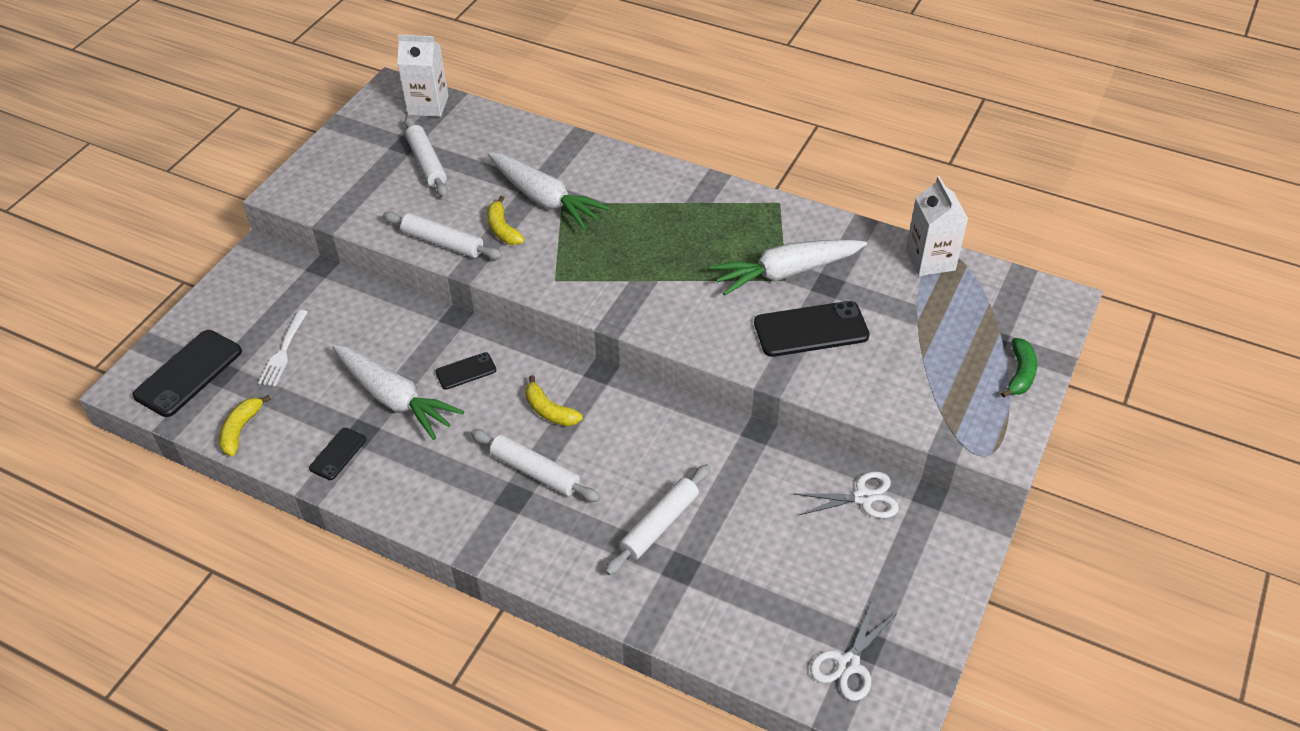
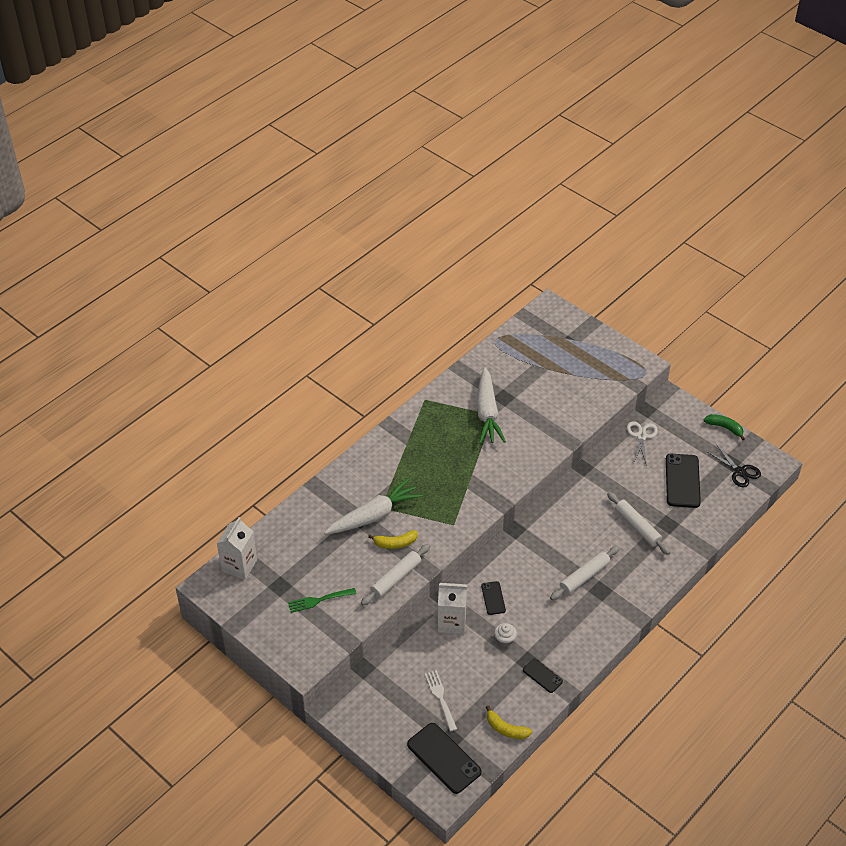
camera: 75 degrees left, 0 degrees up
white fork [258,310,308,386] -> white fork turned 135 degrees counterclockwise [425,670,457,732]
white carrot [332,344,464,440] -> white cupcake [494,623,517,647]
white rolling pin [404,116,448,197] -> none
yellow banana [525,375,583,426] -> none
black phone [754,301,870,357] -> black phone moved to [666,454,701,508]
white scissors [810,602,897,701] -> black scissors [708,444,761,488]
white carton [906,176,968,276] -> white carton moved to [438,583,467,634]
green banana [1001,338,1037,398] -> green banana moved to [704,414,745,441]
none -> green fork [288,588,356,613]

